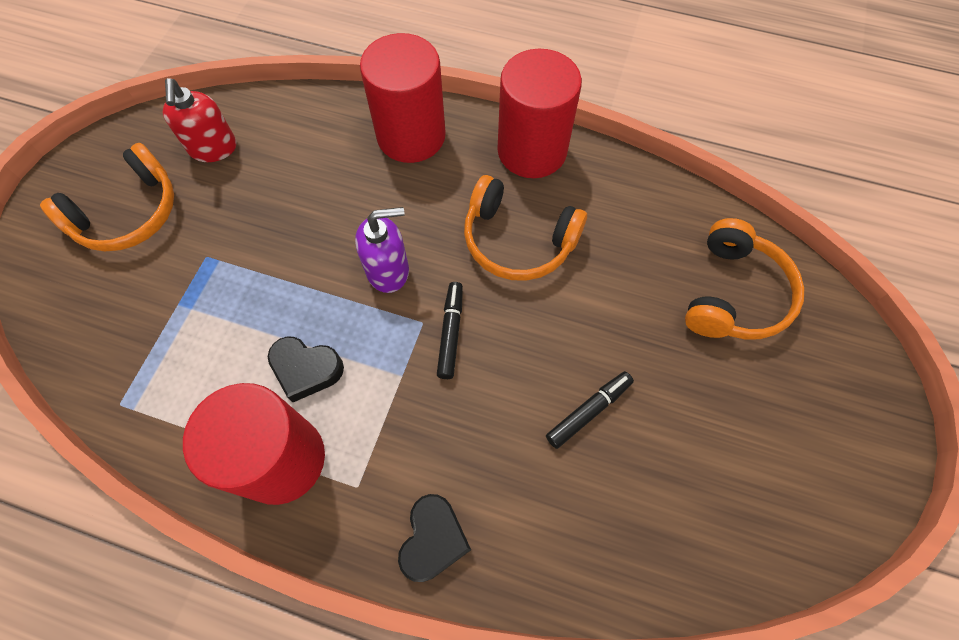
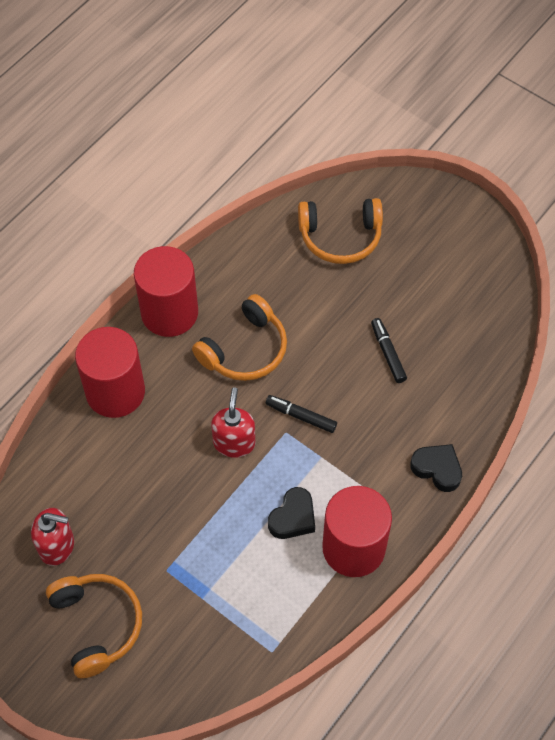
camera: 70 degrees left, 5 degrees down
purple soap dispenser [355,207,409,293] -> red soap dispenser [211,387,255,458]
orange headphones [685,218,804,339] -> orange headphones turned 135 degrees clockwise [298,198,383,264]

